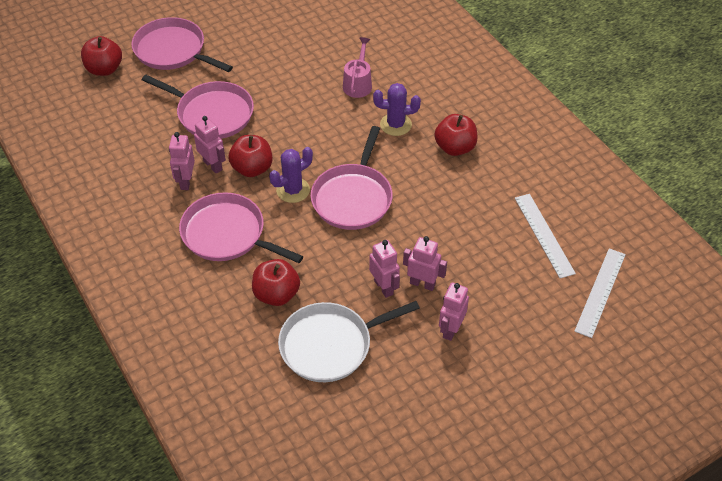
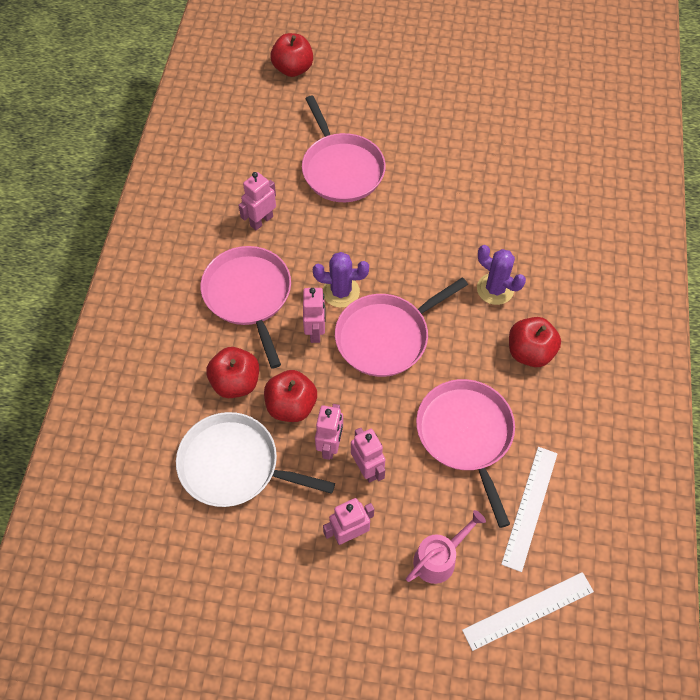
camera: 40 degrees right, 10 degrees up
pink pan [131,17,233,72] -> pink pan moved to [416,379,515,528]
pink robot [194,116,226,174] -> pink robot moved to [303,288,326,343]
red apple [229,135,273,177] -> red apple moved to [264,370,317,422]
pink watering can [343,37,372,98] -> pink watering can moved to [406,510,486,584]

